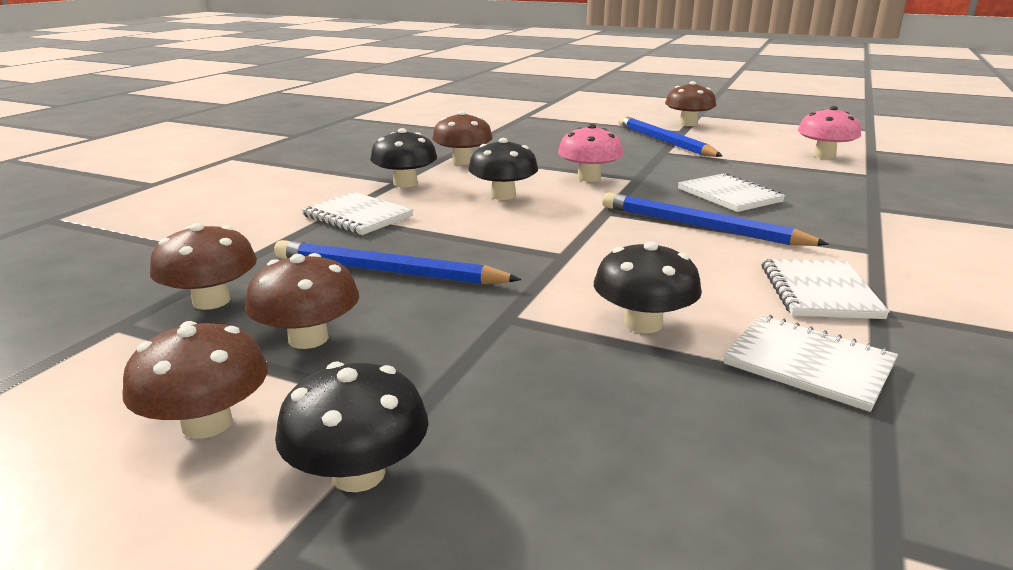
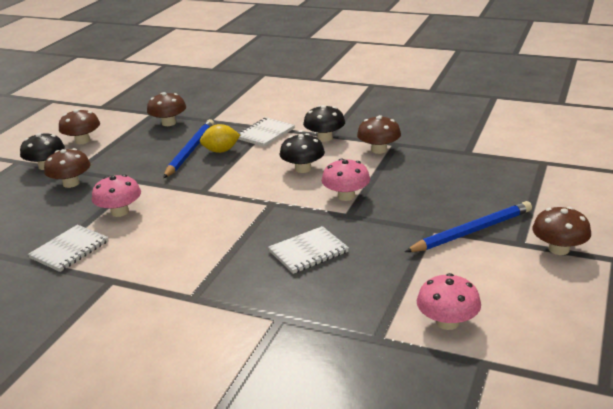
camera: 90 degrees right, 5 degrees up
brown mushroom [245,253,359,349] -> brown mushroom moved to [44,148,90,188]
black mushroom [594,242,702,333] -> pink mushroom [92,174,141,217]
blue pencil [602,193,829,246] -> none
white notebook [762,258,890,319] -> none
none -> yellow lemon [200,124,240,153]

